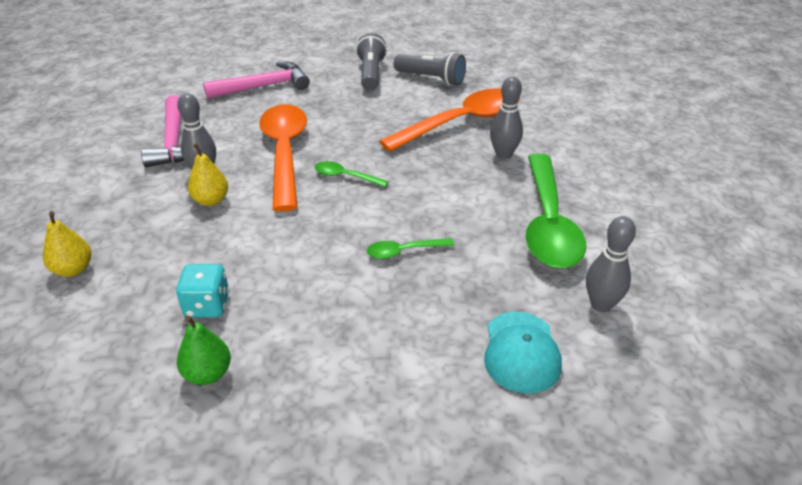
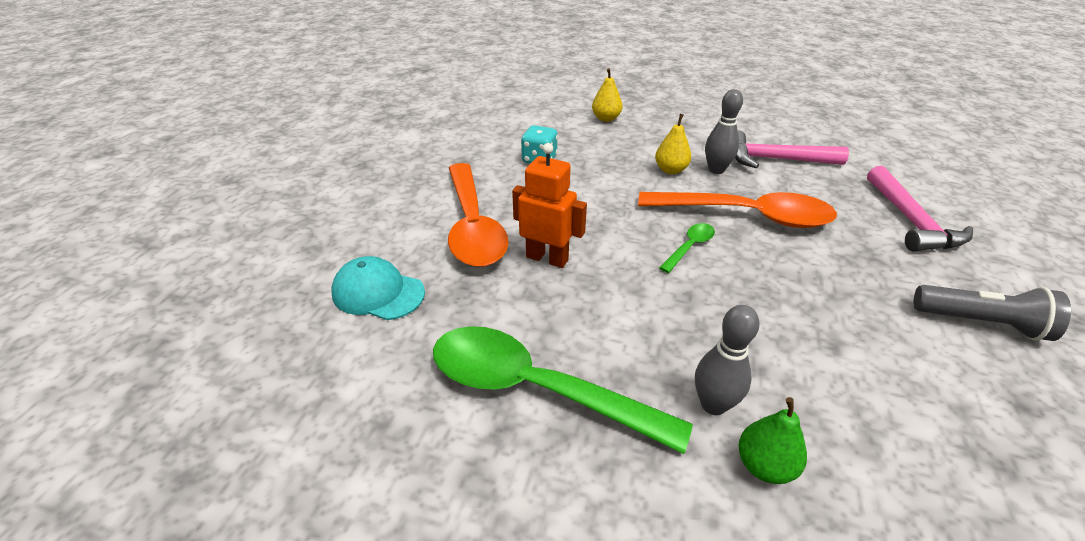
camera: 110 degrees right, 0 degrees up
green pear [177,316,231,385] -> green pear moved to [739,397,807,484]
green spoon [367,238,454,259] -> orange robot [512,143,587,268]
orange spoon [379,88,520,152] -> orange spoon moved to [448,163,509,267]
grey flashlight [394,52,466,86] -> none
grey bowling pin [586,216,636,312] -> none

